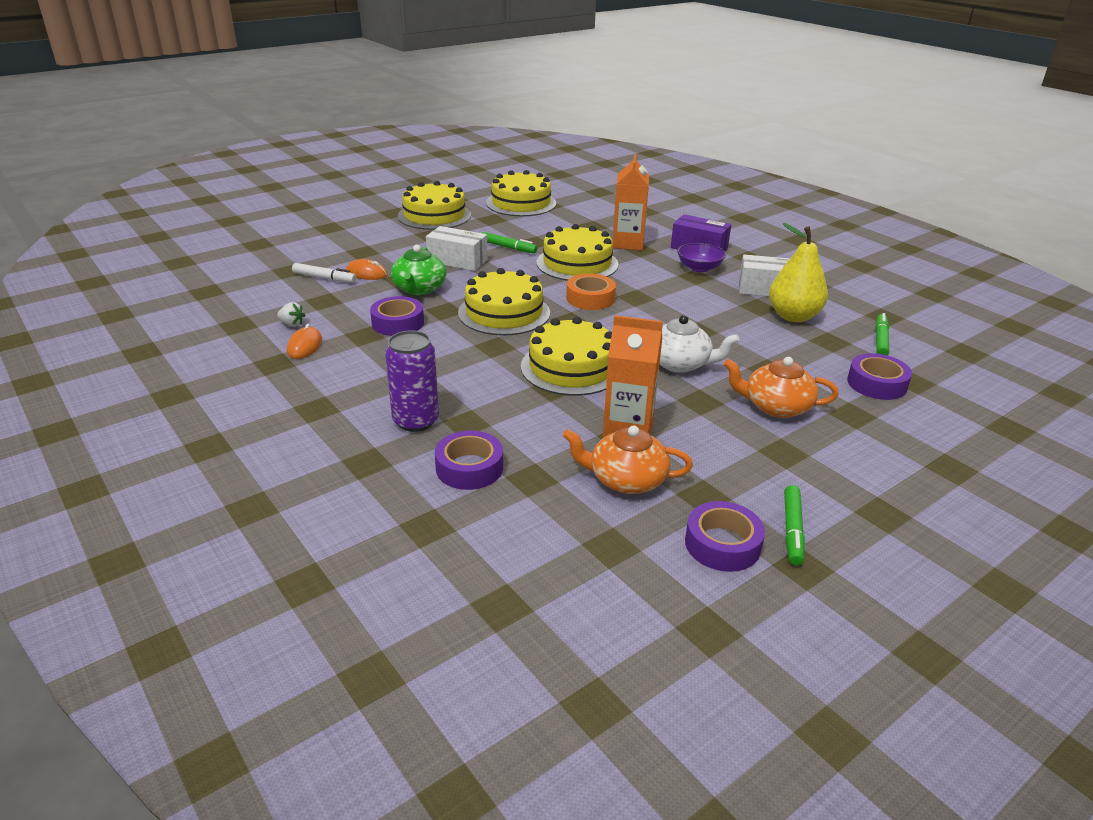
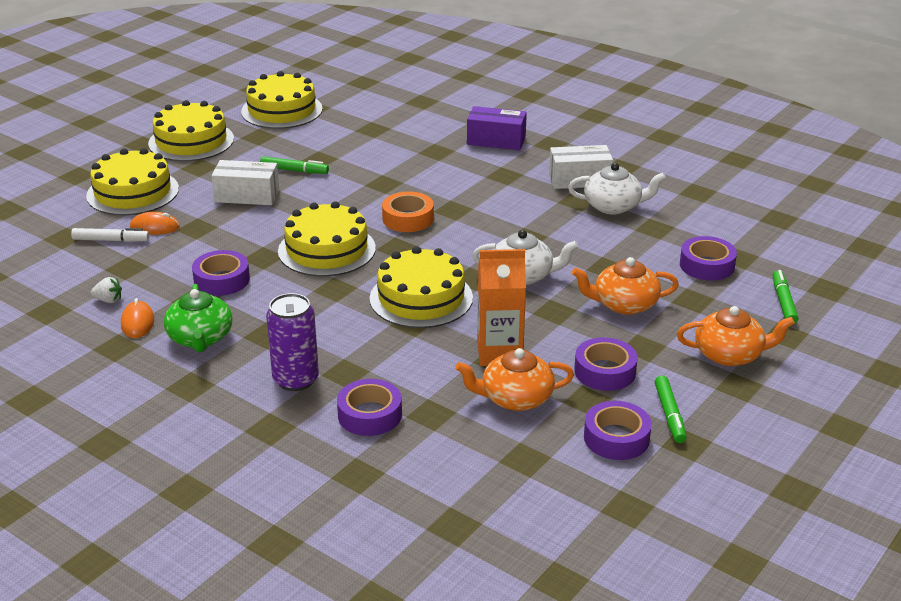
camera: 15 degrees left, 0 degrees up
green teapot [391,245,447,295] -> green teapot moved to [164,284,233,352]
yellow cake [536,224,619,281] -> yellow cake moved to [86,148,179,216]
orange carton [613,153,649,250] -> none
purple bowl [677,243,726,272] -> none
yellow pear [769,223,828,322] -> white teapot [568,163,666,215]
green marker [875,313,889,355] -> green marker moved to [773,270,799,325]
none -> purple tape [574,337,638,391]
none -> orange teapot [677,306,795,366]

